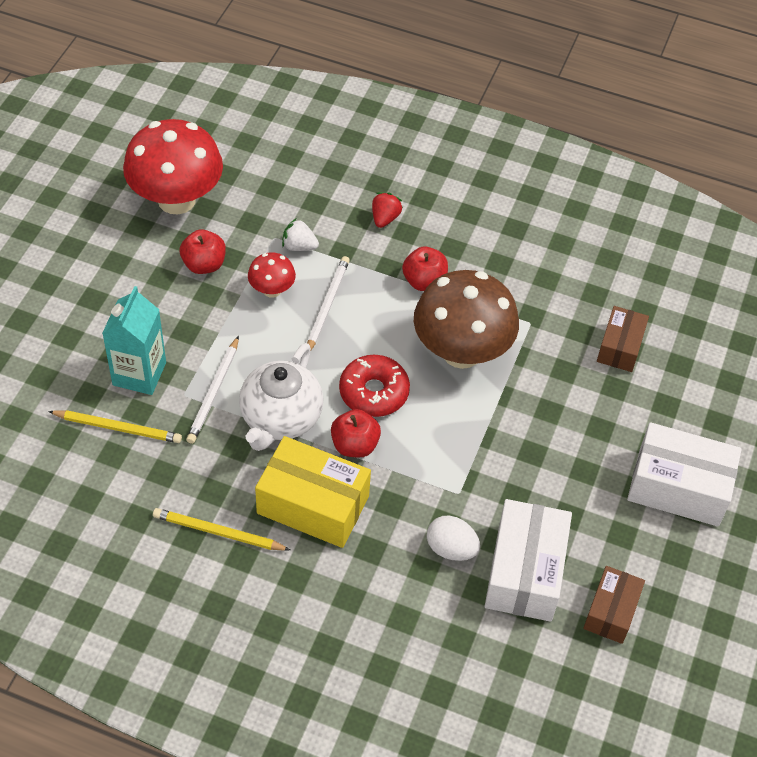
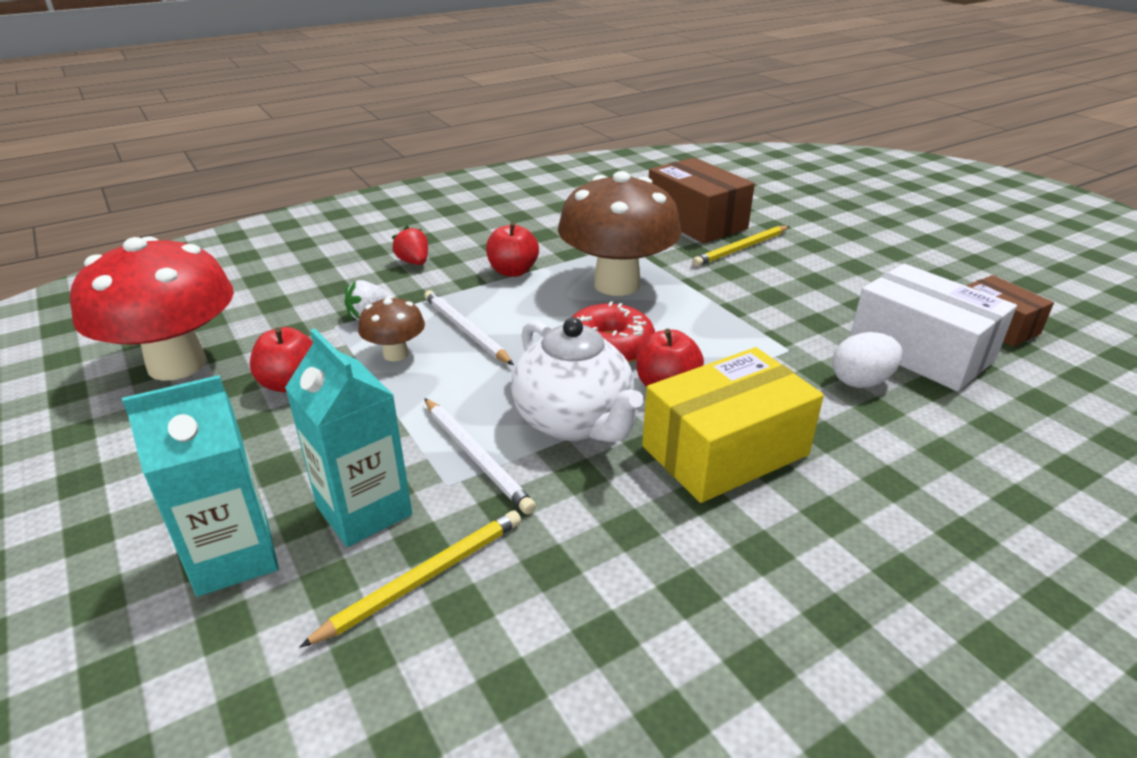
camera: 50 degrees left, 20 degrees down
yellow pencil [153,508,290,551] -> yellow pencil moved to [692,226,789,267]
red mushroom [248,252,296,298] -> brown mushroom [358,296,425,361]
brown box [597,306,649,372] -> brown box [649,158,755,243], size x1.66
white box [627,422,742,527] -> none
none -> turquoise carton [122,375,279,597]

